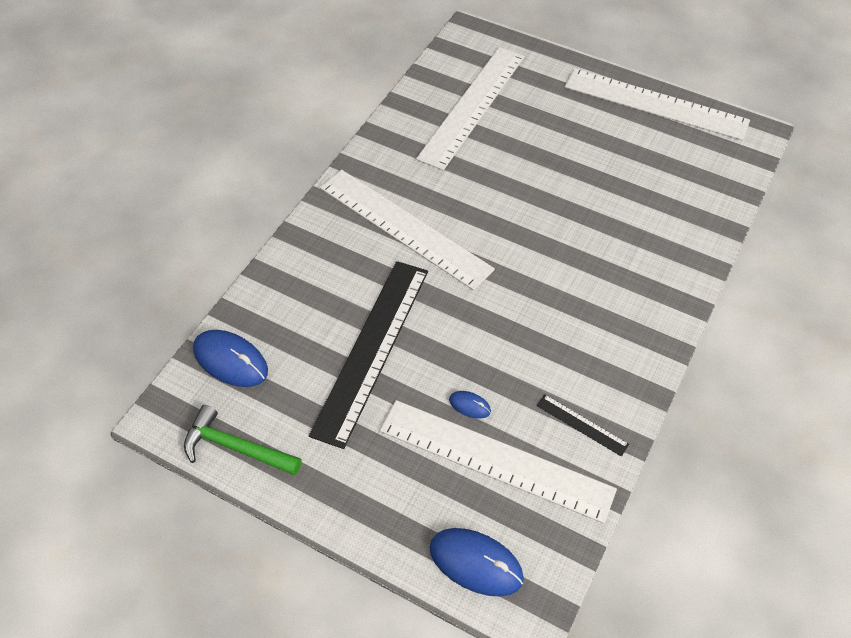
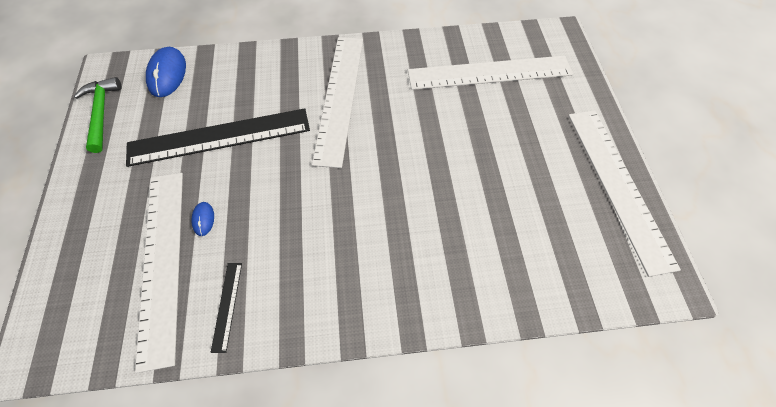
camera: 55 degrees right, 5 degrees up
blue mouse [430,528,524,597] -> none

